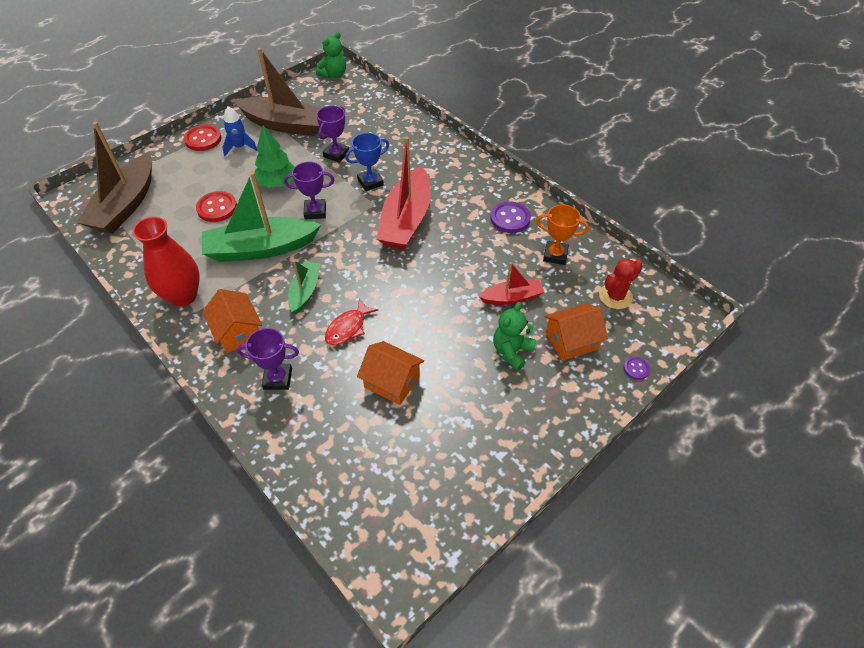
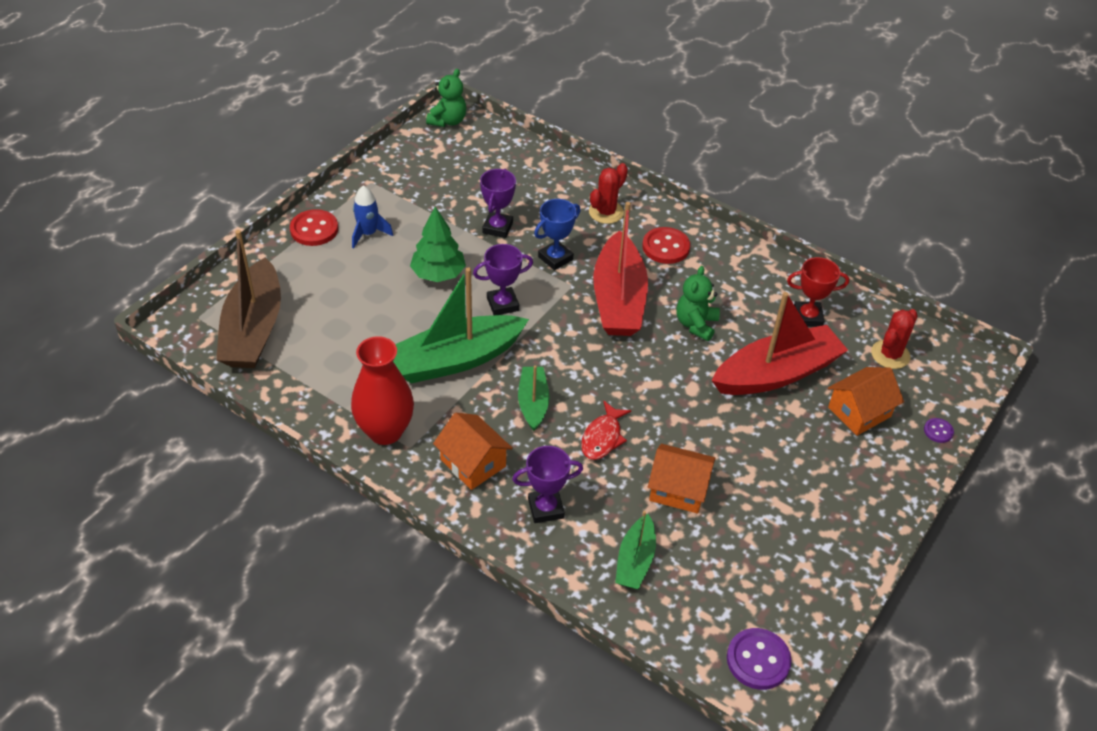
camera: 15 degrees left, 5 degrees down
red button [196,191,237,222] -> red button moved to [642,227,690,264]
brown boat [234,48,321,136] -> none
red boat [478,262,544,305] -> red boat [712,292,848,395], size x1.88
purple button [491,201,531,233] -> purple button moved to [727,628,792,690]
green teddy bear [493,302,536,371] -> green teddy bear moved to [676,266,720,341]
orange trophy [536,204,589,265] -> red trophy [787,257,849,327]
none -> red cactus [589,163,628,224]
none -> green boat [615,511,656,589]

